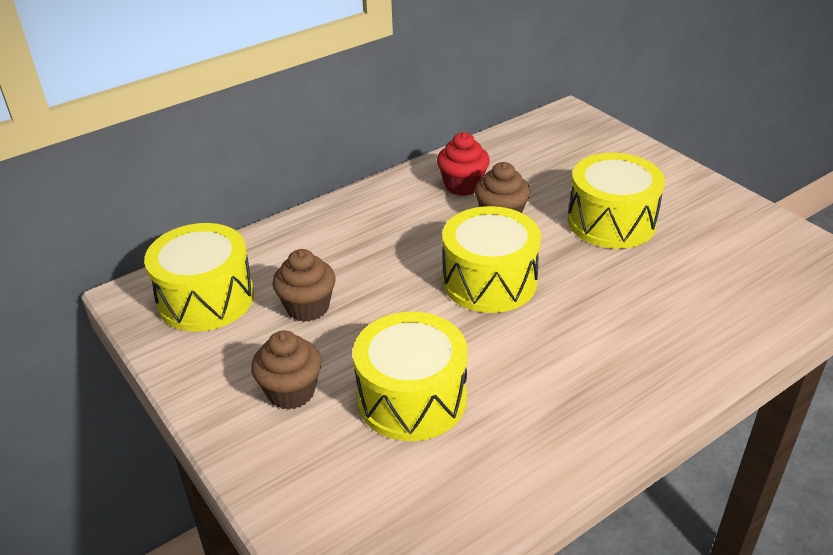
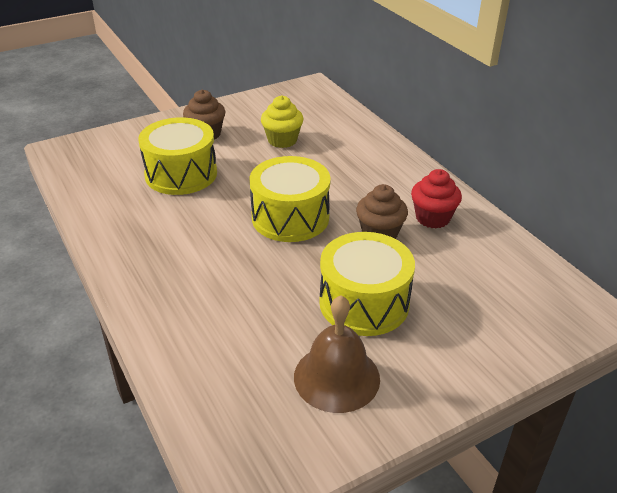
camera: 95 degrees right, 0 degrees up
yellow drum [144,223,254,332] -> none
brown cupcake [273,249,336,322] -> yellow cupcake [261,95,304,148]
none -> brown bell [294,296,380,413]

